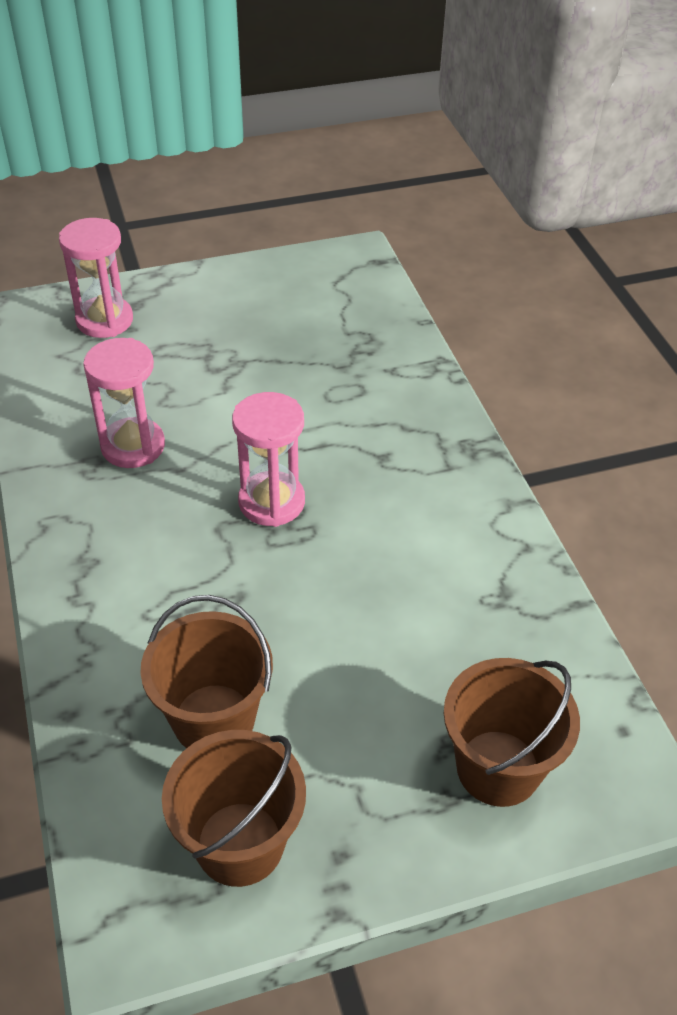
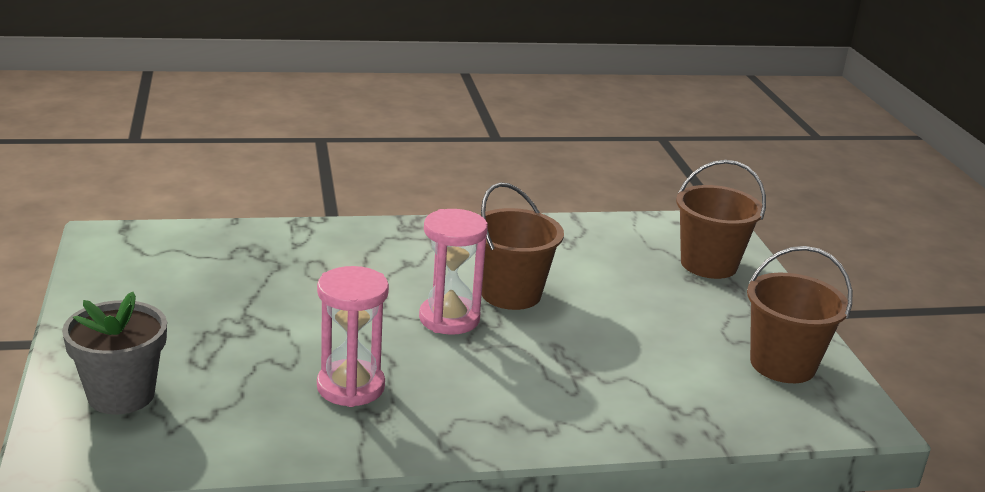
camera: 85 degrees left, 20 degrees down
pink hourglass [59,218,133,338] -> grey flower pot [62,291,167,415]
brown bucket [140,595,273,748] -> brown bucket moved to [479,182,564,310]

